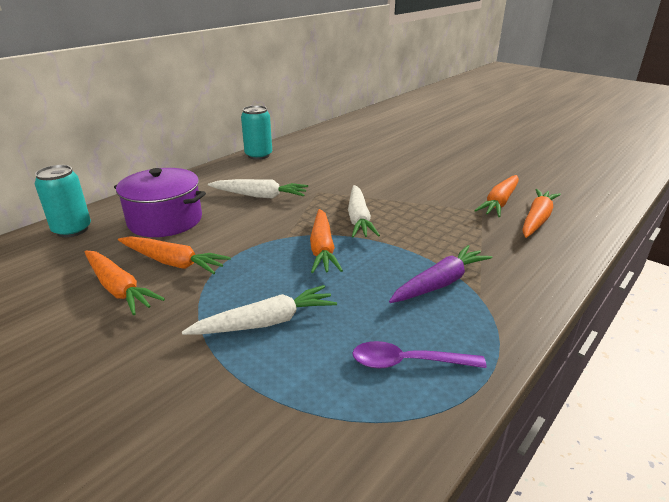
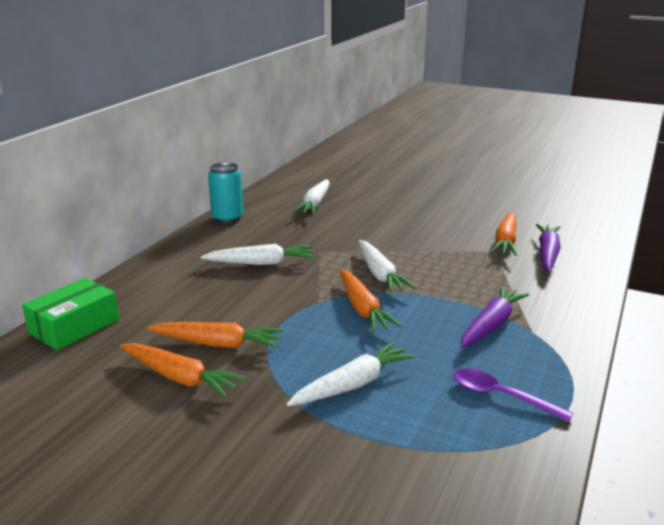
camera: 15 degrees left, 5 degrees down
turquoise can [35,165,91,237] -> green box [22,278,119,350]
purple pot [114,168,206,237] -> none
purple spoon [352,341,487,369] -> purple spoon turned 45 degrees clockwise [453,368,573,422]
orange carrot [522,189,561,238] -> purple carrot [535,224,561,272]
none -> white carrot [293,179,330,215]

